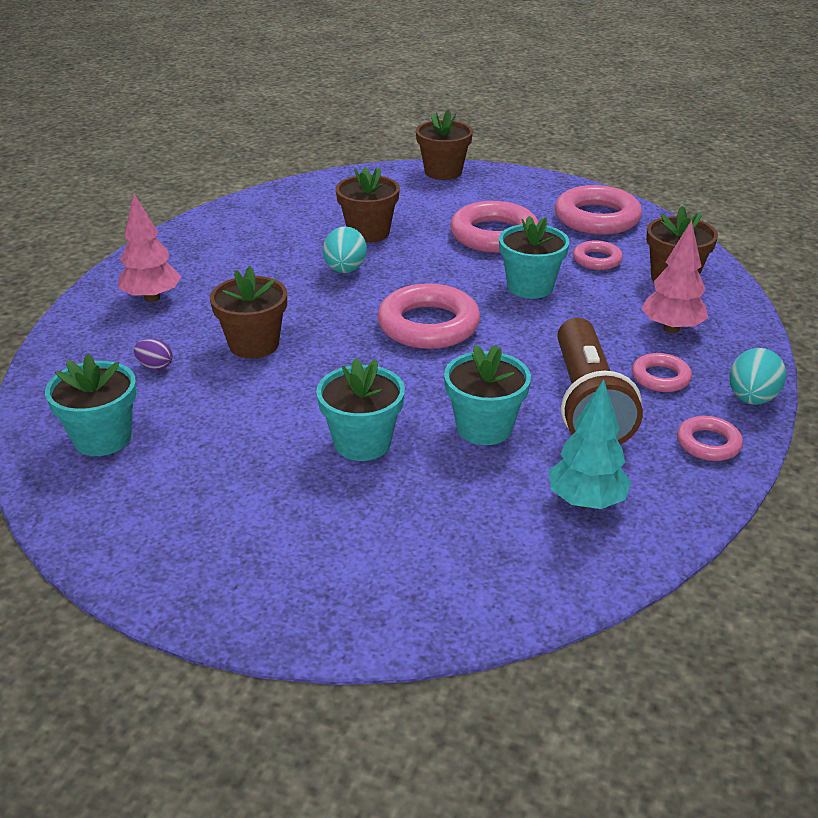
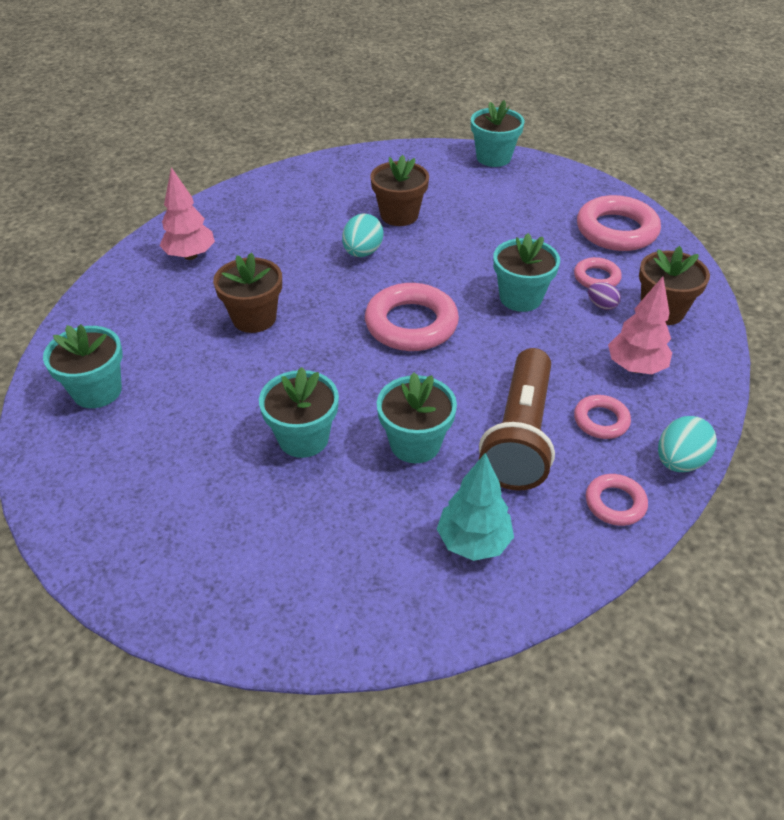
camera: 15 degrees right, 10 degrees up
purple egg [134,339,173,370] -> purple egg moved to [588,282,621,310]
brown flower pot [416,109,473,180] -> turquoise flower pot [471,100,525,167]
pink ring [450,201,538,253] -> none

